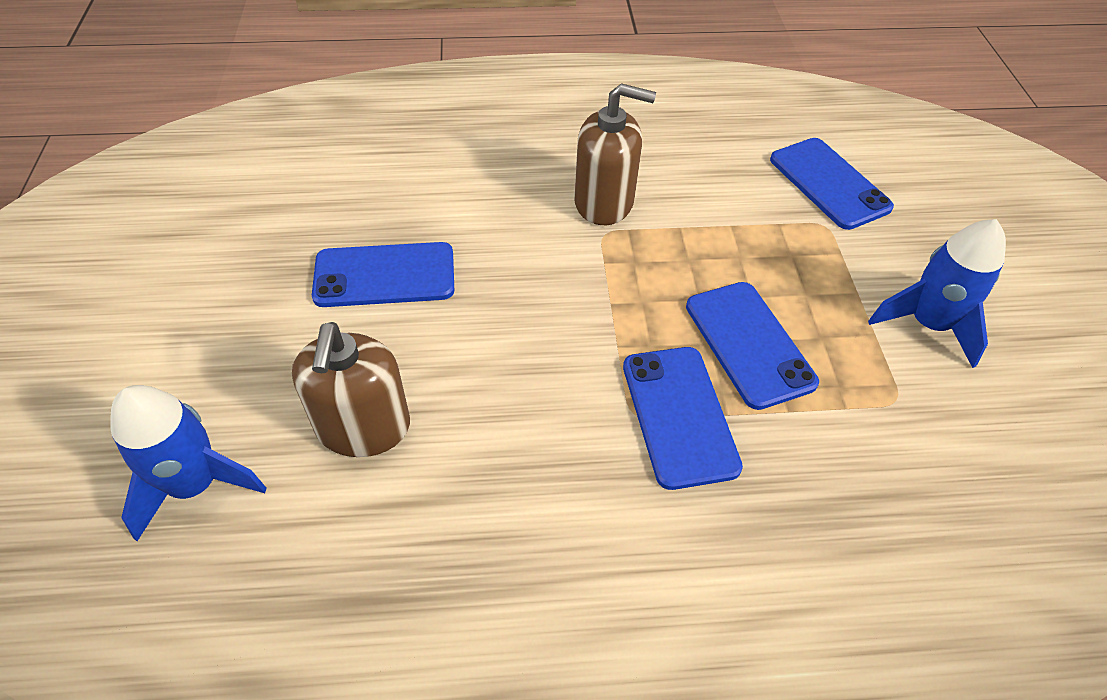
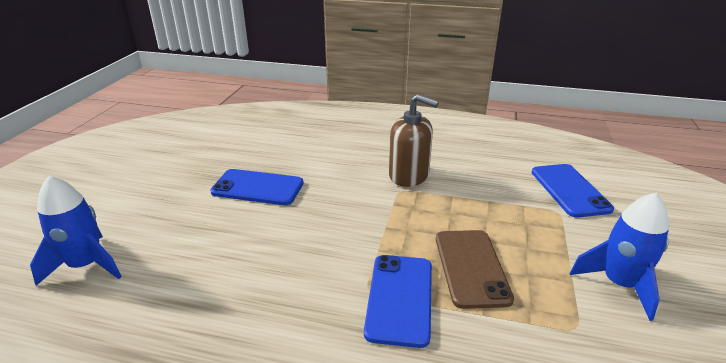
camera: 20 degrees right, 20 degrees down
brown soap dispenser [292,322,410,457] -> none
blue phone [686,282,819,410] -> brown phone [436,230,514,309]

